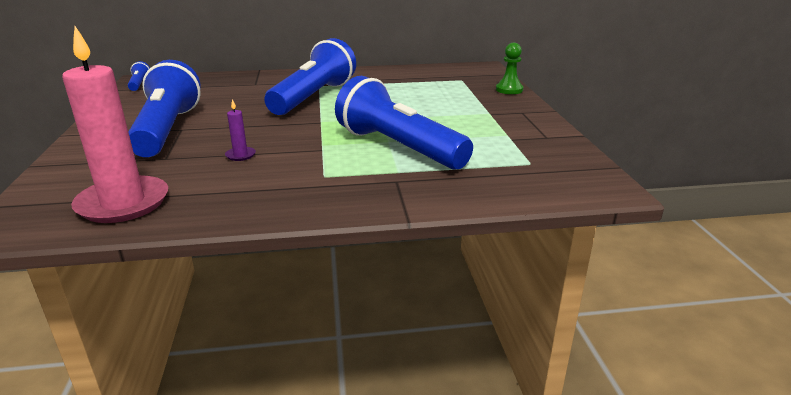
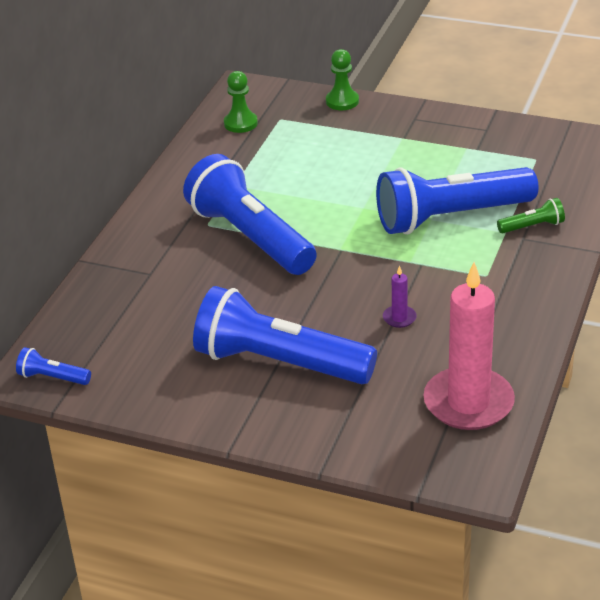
camera: 60 degrees left, 10 degrees up
none -> green pawn [224,71,258,133]
none -> green flashlight [497,198,565,233]

